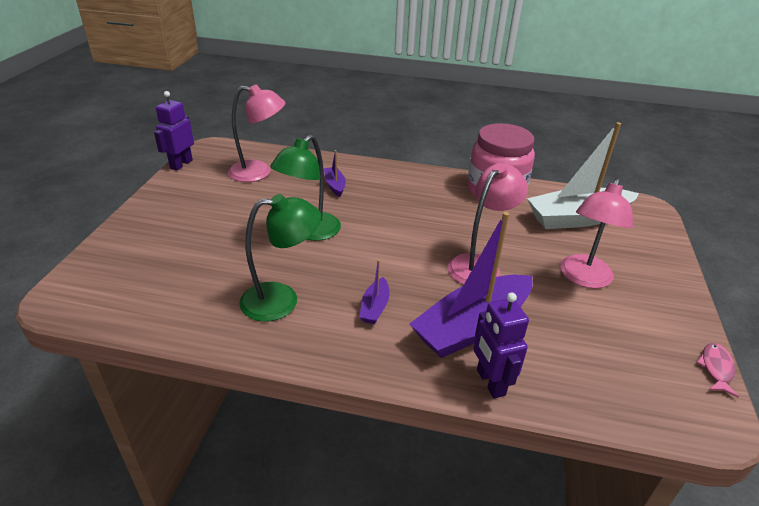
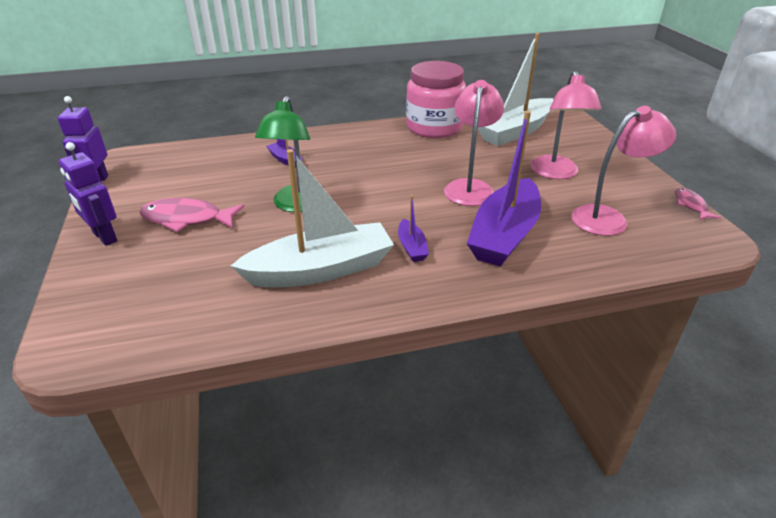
camera: 25 degrees left, 0 degrees up
pink lamp [228,84,285,182] -> pink lamp moved to [571,106,676,236]
green lamp [239,194,321,322] -> white boat [231,149,394,288]
purple robot [474,292,529,398] -> purple robot moved to [59,142,117,246]
none -> pink fish [139,198,244,232]

